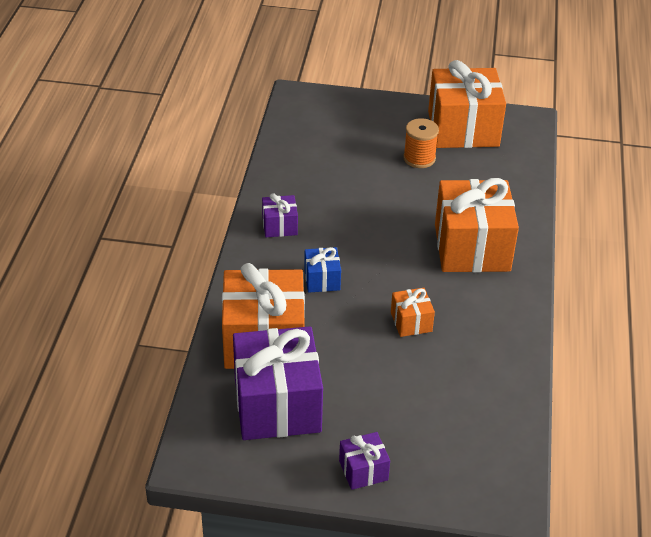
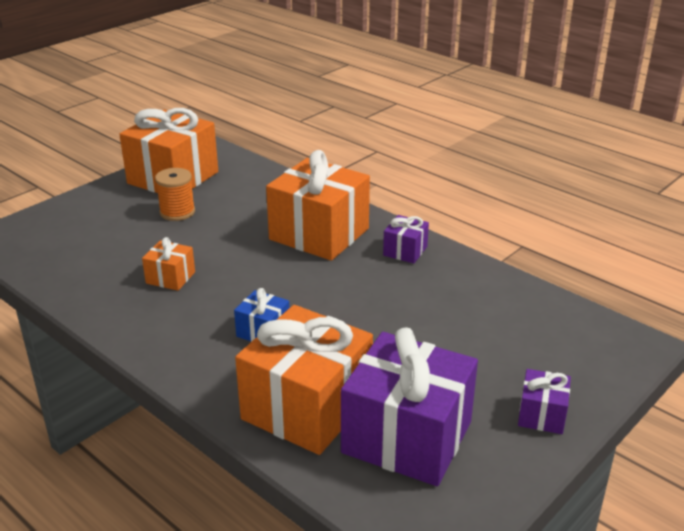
camera: 55 degrees left, 10 degrees down
purple gift [262,193,298,237] -> purple gift moved to [383,215,429,263]
orange gift [391,288,435,337] -> orange gift moved to [142,237,195,291]

